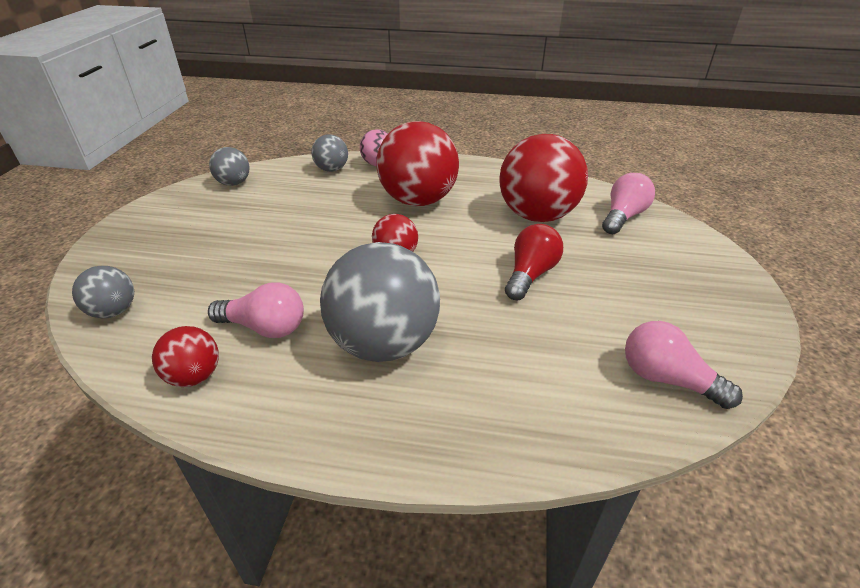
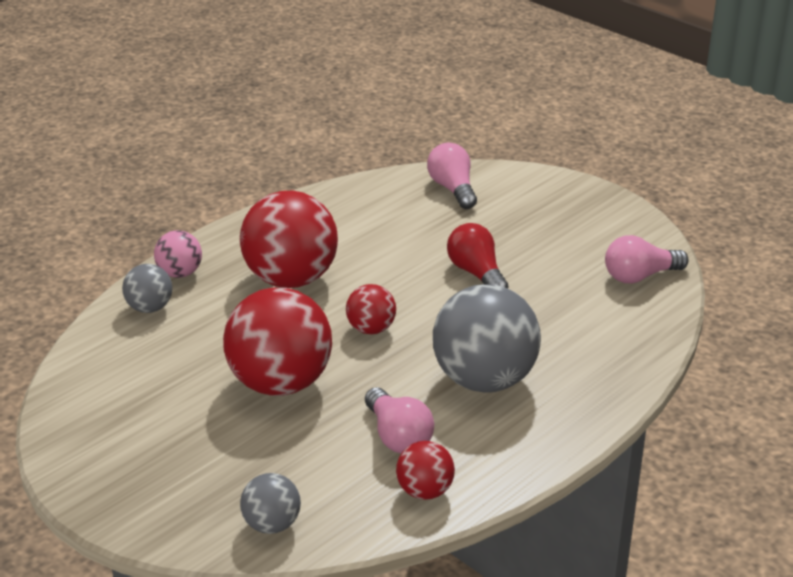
camera: 55 degrees left, 5 degrees down
pink light bulb [208,282,304,338] -> pink light bulb turned 105 degrees clockwise [365,387,434,453]
grey ball [209,147,250,186] -> none
red ball [499,134,588,222] -> red ball moved to [223,287,332,396]

